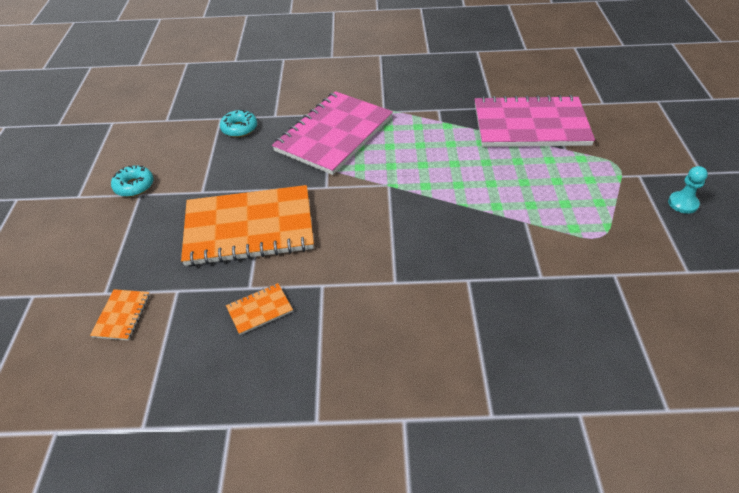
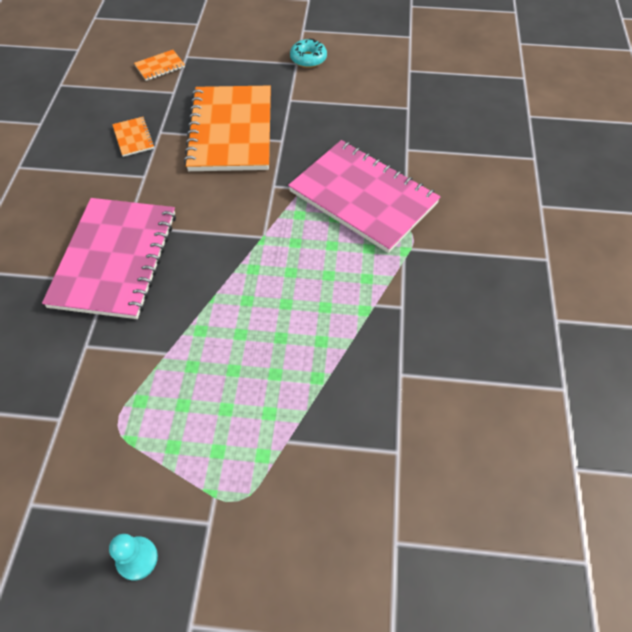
camera: 95 degrees right, 10 degrees up
orange notebook [90,289,150,340] -> orange notebook turned 45 degrees counterclockwise [134,50,185,81]
turquoise donut [220,109,257,137] -> none
pink notebook [475,95,595,147] -> pink notebook moved to [42,198,176,319]

